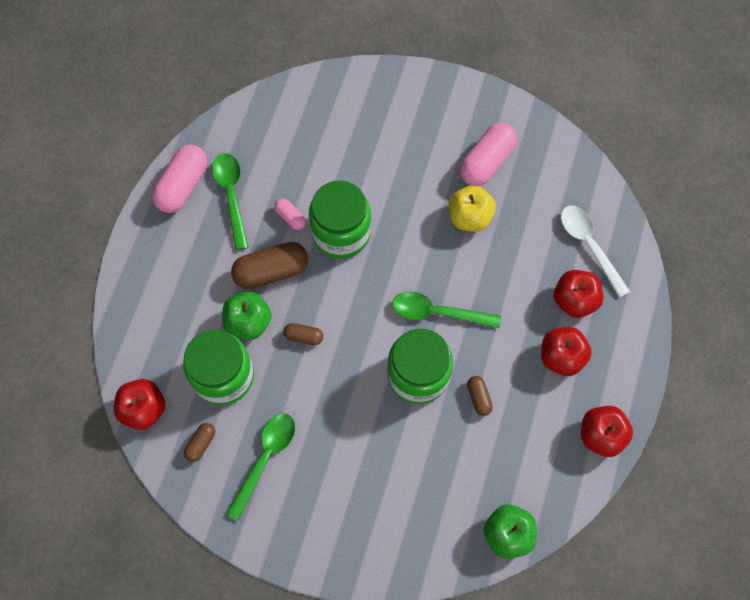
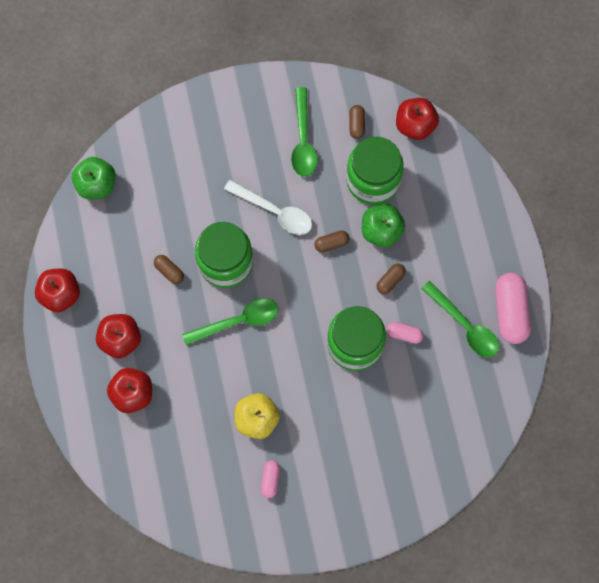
camera: 150 degrees right, 5 degrees up
brown capsule [231,242,308,289] -> brown capsule [377,264,406,294], size x0.51
pink capsule [460,123,517,186] -> pink capsule [261,460,280,498], size x0.51
white spoon [561,205,630,298] -> white spoon moved to [224,180,312,235]

